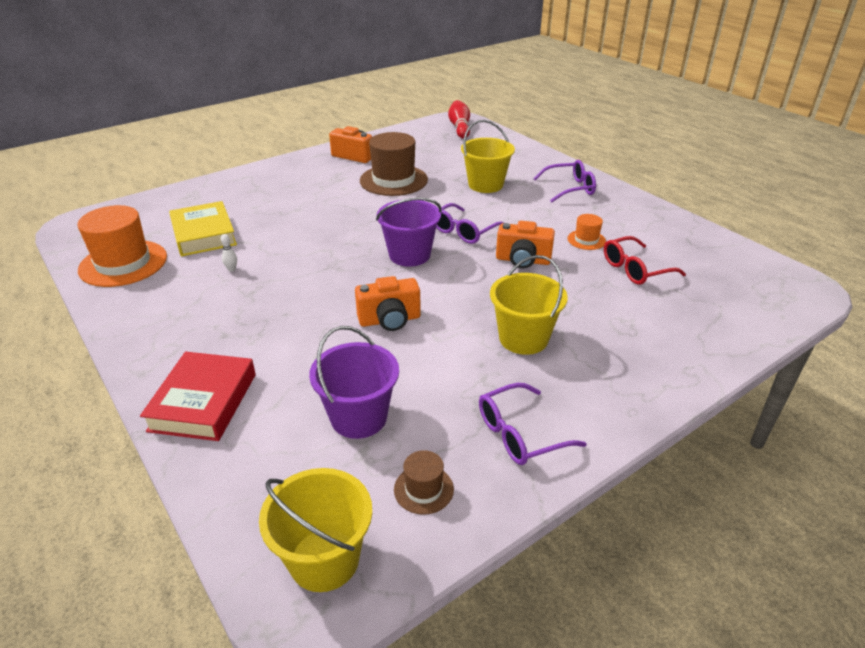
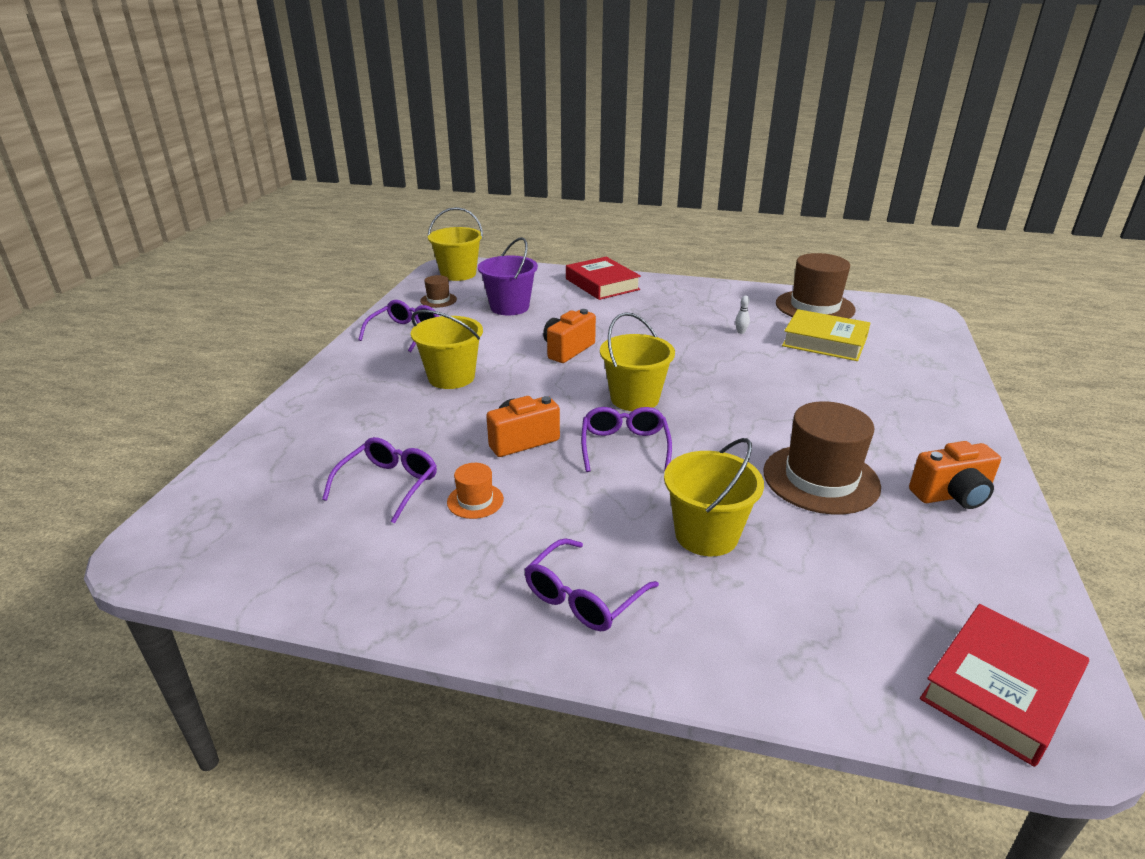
camera: 140 degrees right, 5 degrees down
orange hat [78,205,167,287] -> brown hat [776,253,856,319]
purple bucket [376,198,442,267] -> yellow bucket [600,312,675,411]
red bowling pin [448,100,470,139] -> red book [920,604,1089,767]
red glasses [604,236,686,285] -> purple glasses [322,437,437,524]

